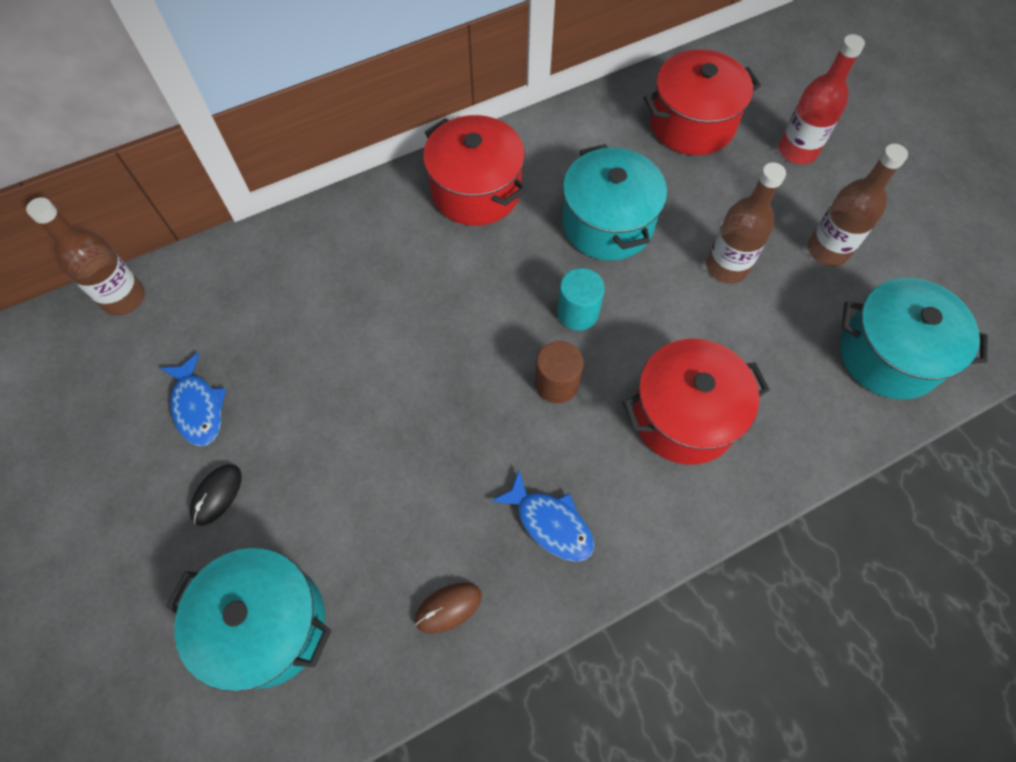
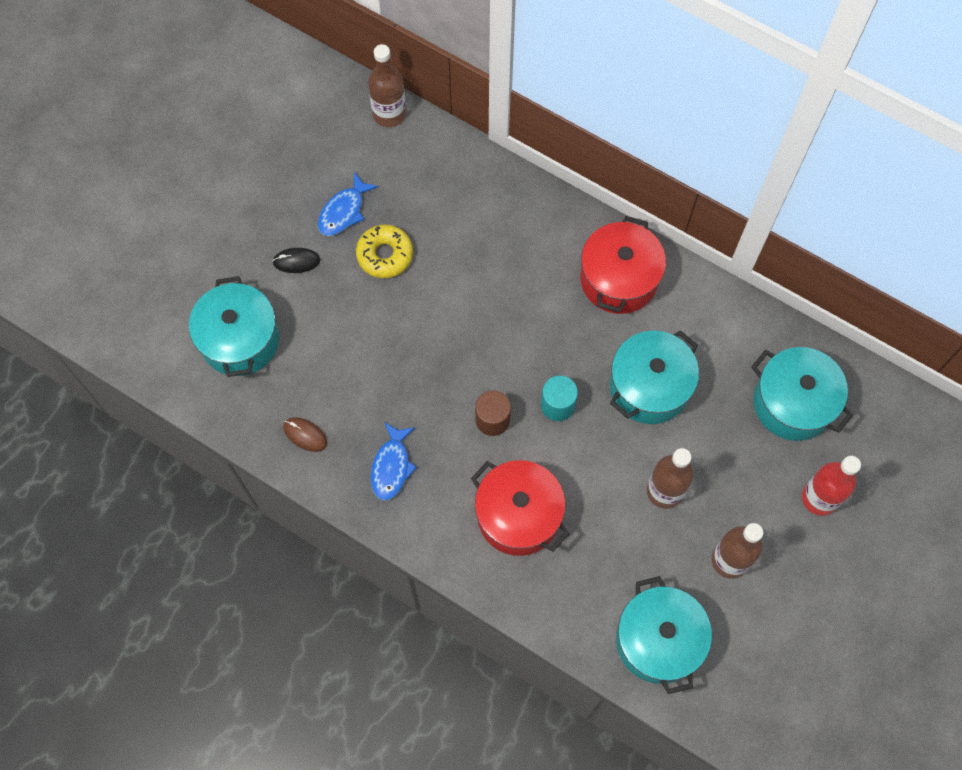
camera: 60 degrees right, 5 degrees up
red pot [643,49,761,155] -> turquoise pot [751,347,853,441]
none -> yellow donut [356,225,413,278]

